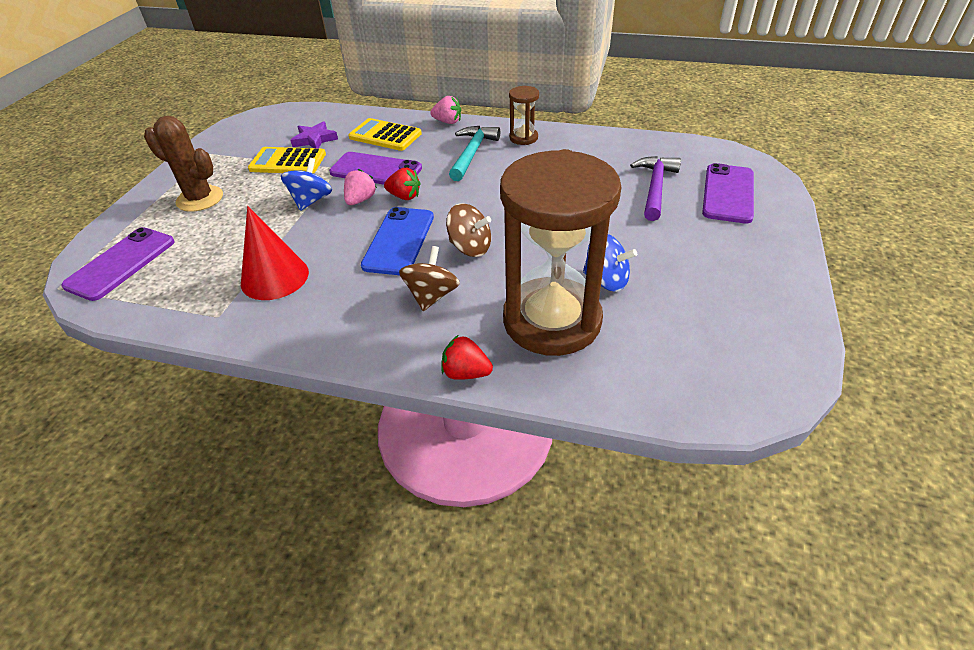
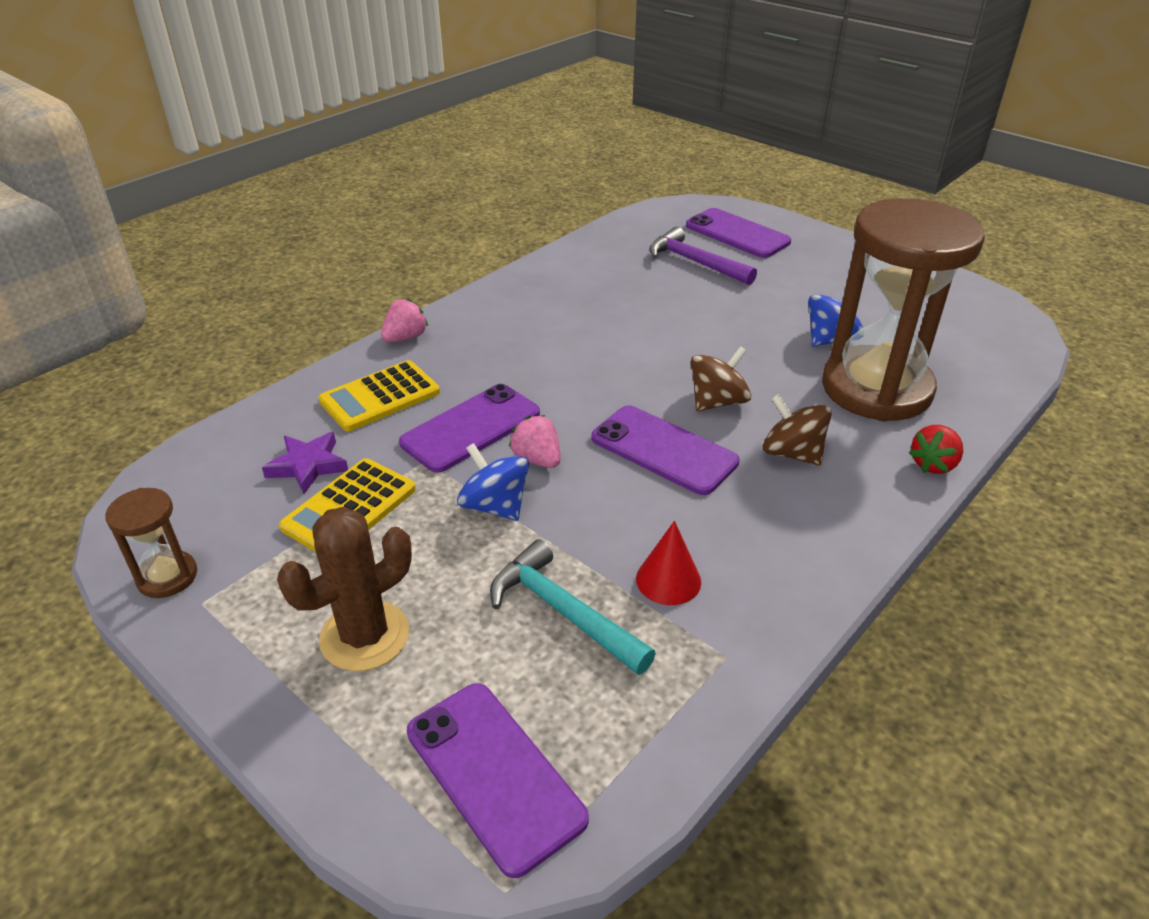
camera: 65 degrees left, 5 degrees down
red cone [241,206,309,300] -> red cone [636,521,701,605], size x0.63
blue phone [361,207,434,275] -> purple phone [592,405,740,495]
red strawberry [384,168,421,200] -> none
turquoise hammer [449,126,500,181] -> turquoise hammer moved to [490,539,656,675]
brown hourglass [509,86,539,145] -> brown hourglass moved to [105,488,197,598]

